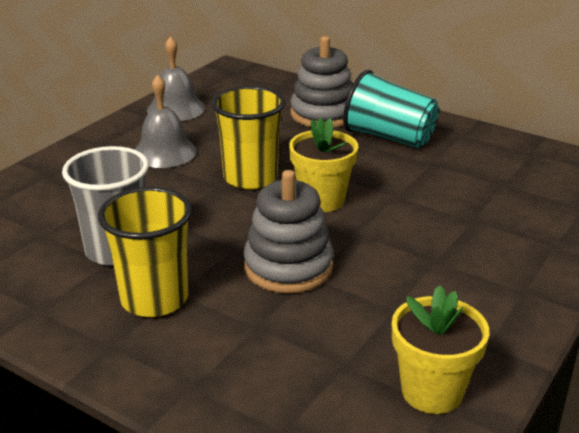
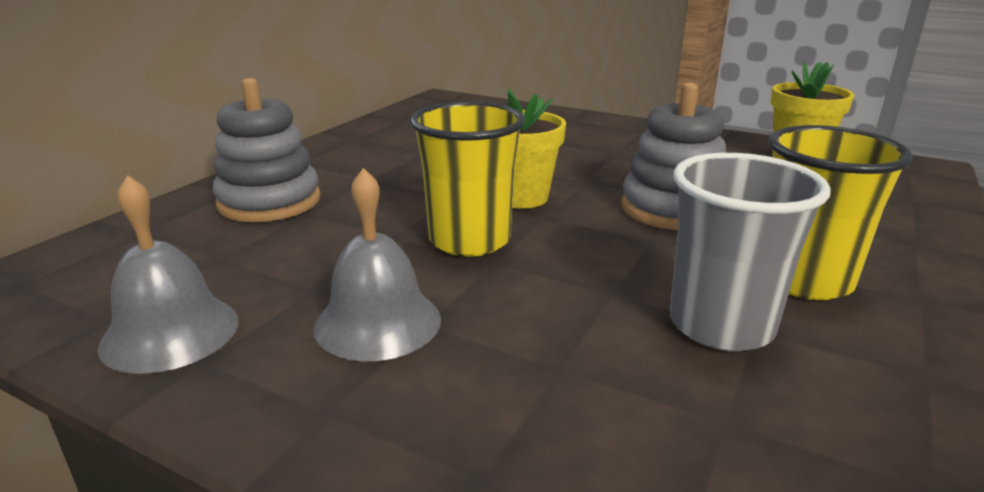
camera: 95 degrees left, 5 degrees down
turquoise cup [343,70,439,148] -> none

